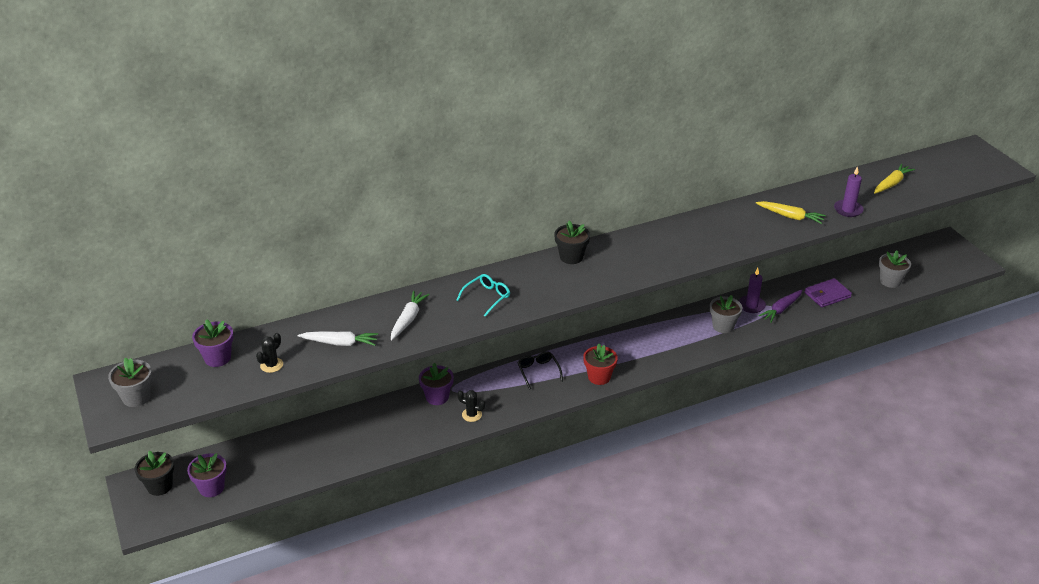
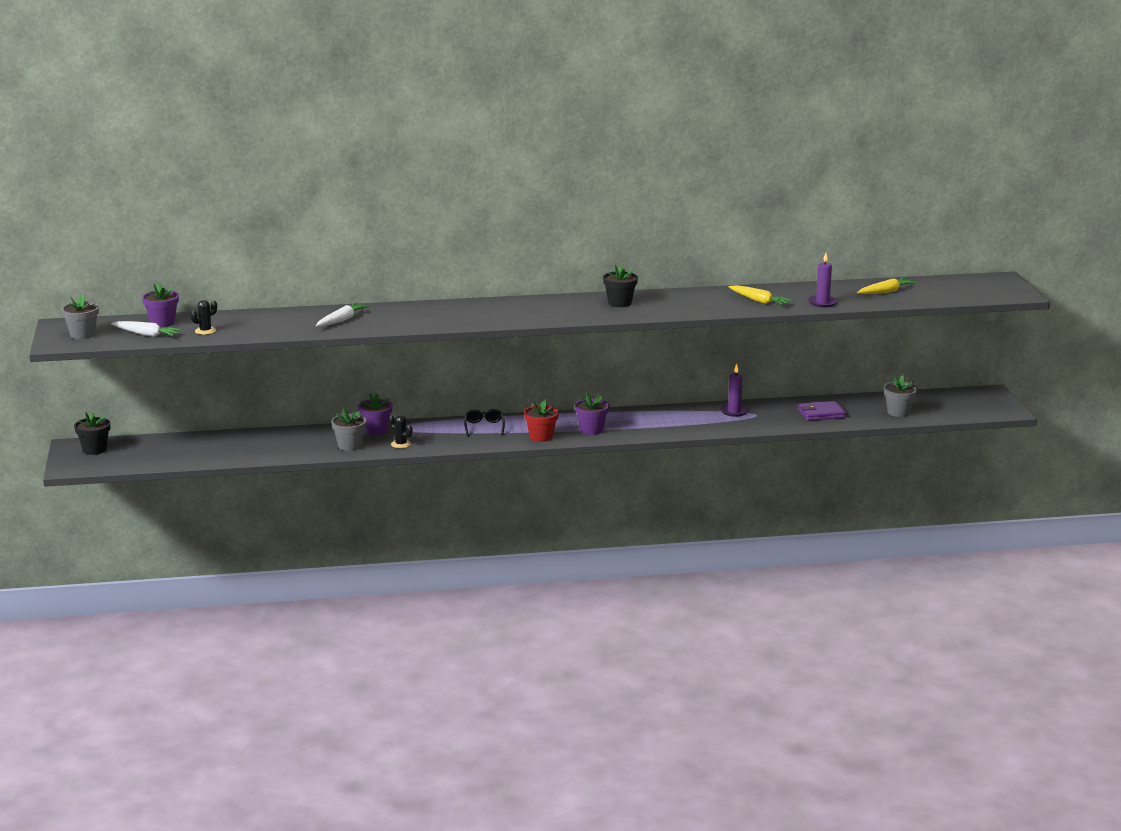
camera: 15 degrees right, 15 degrees down
purple flower pot [187,453,227,497] -> purple flower pot moved to [575,392,609,435]
white carrot [298,331,378,346] -> white carrot moved to [111,321,182,337]
turquoise glasses [456,274,510,317] -> none
black flower pot [554,221,590,264] -> black flower pot moved to [603,265,638,307]
grey flower pot [710,295,743,333] -> grey flower pot moved to [331,408,367,451]
purple carrot [759,290,803,323] -> none

